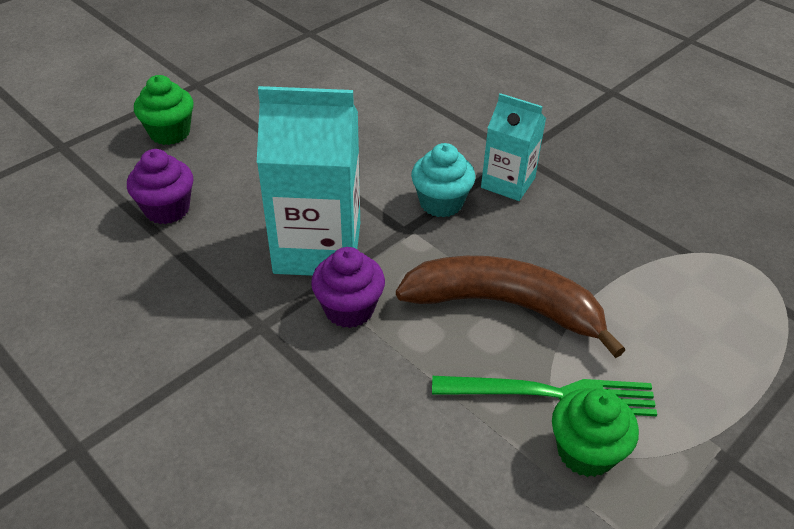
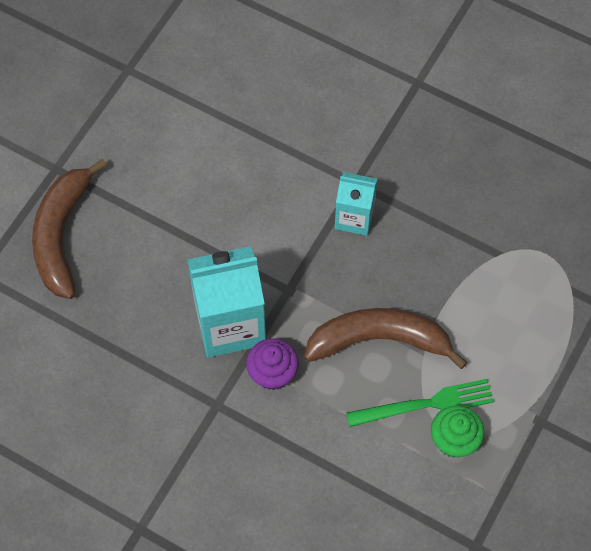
camera: 15 degrees left, 20 degrees up
purple cupcake [127,149,193,224] -> none
green cupcake [134,75,194,145] -> brown banana [32,159,107,299]
turquoise cupcake [411,143,475,218] -> none

